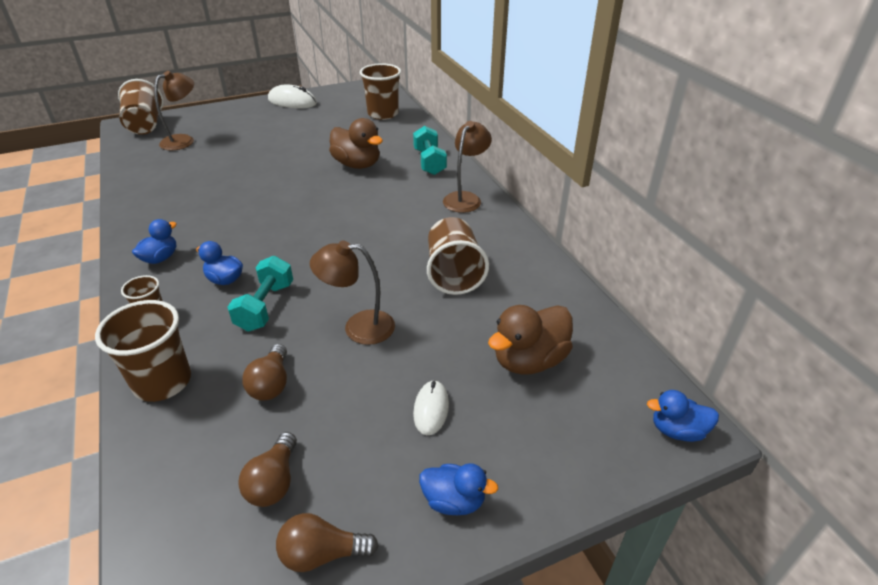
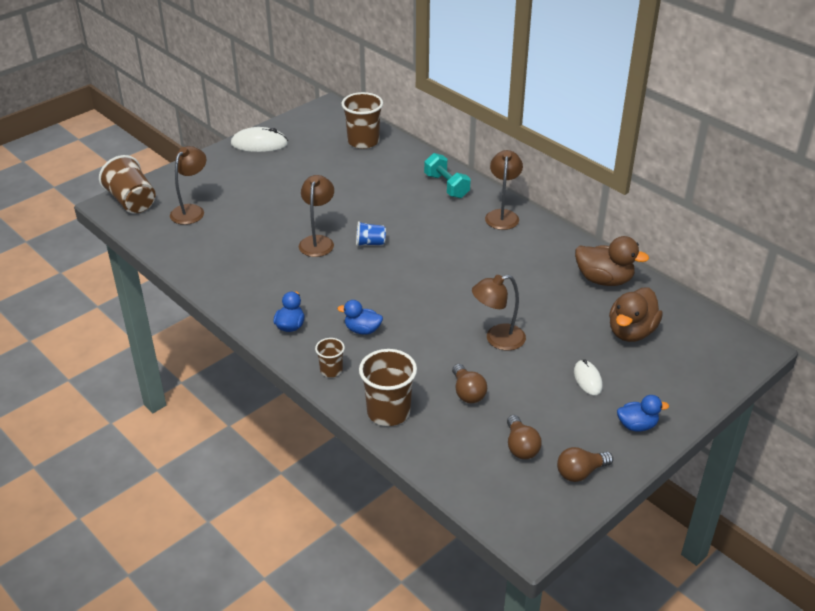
camera: 20 degrees left, 0 degrees up
turquoise dumbbell [227,256,293,332] -> none
brown duck [329,118,383,169] -> brown duck moved to [575,236,649,286]
brown cup [427,217,489,295] -> none
blue duck [647,390,719,442] -> none
none -> brown lamp [299,175,334,257]
none -> blue cup [356,221,386,246]

